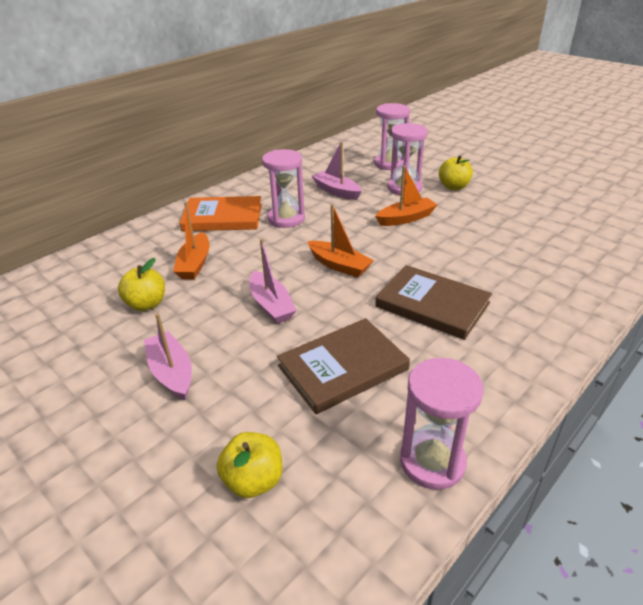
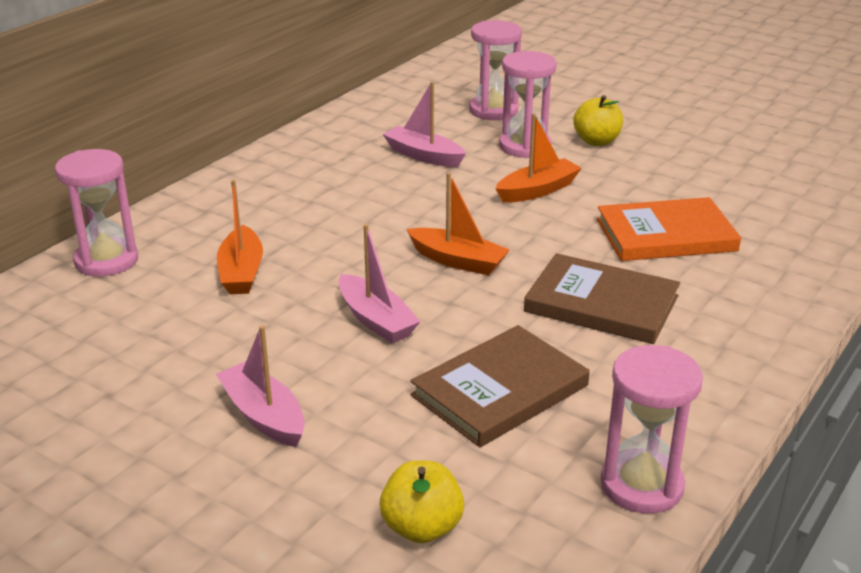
camera: 10 degrees left, 5 degrees down
yellow apple [118,258,165,311] -> none
orange book [180,196,262,231] -> orange book moved to [597,197,741,261]
pink hourglass [262,149,305,228] -> pink hourglass moved to [55,149,138,277]

